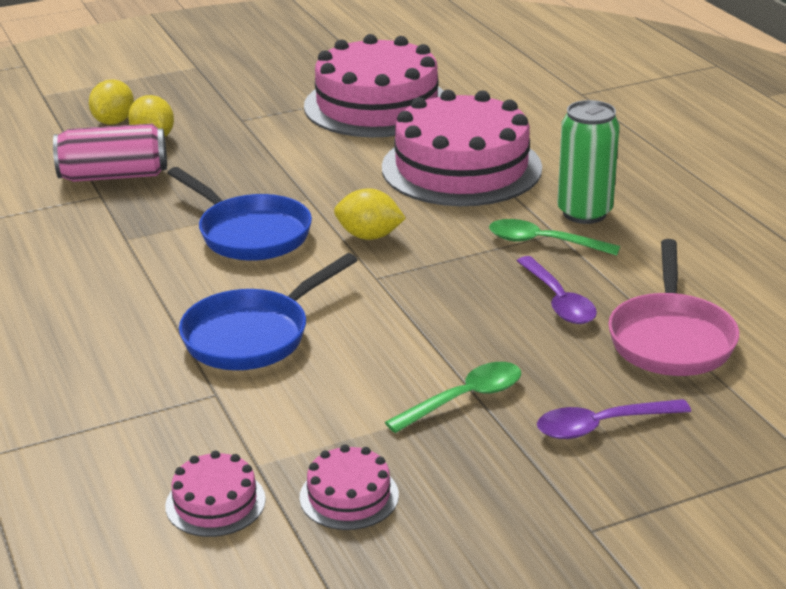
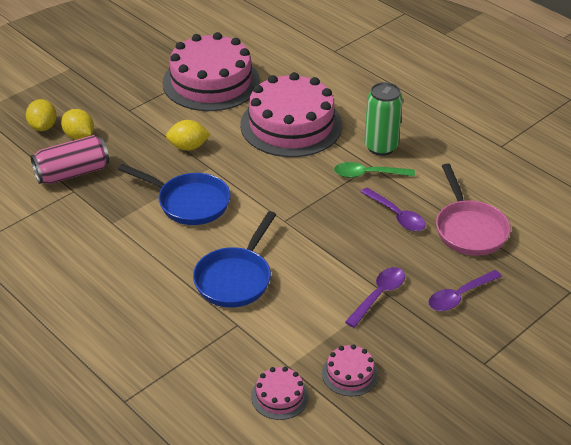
camera: 20 degrees left, 10 degrees up
yellow lemon [334,188,406,240] -> yellow lemon moved to [166,120,211,151]
green spoon [385,362,521,433] -> purple spoon [345,267,405,328]

